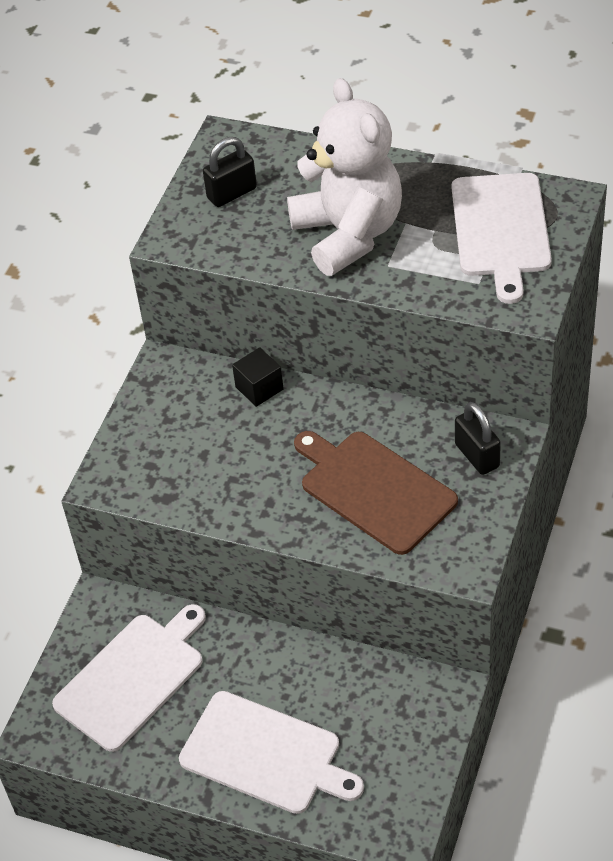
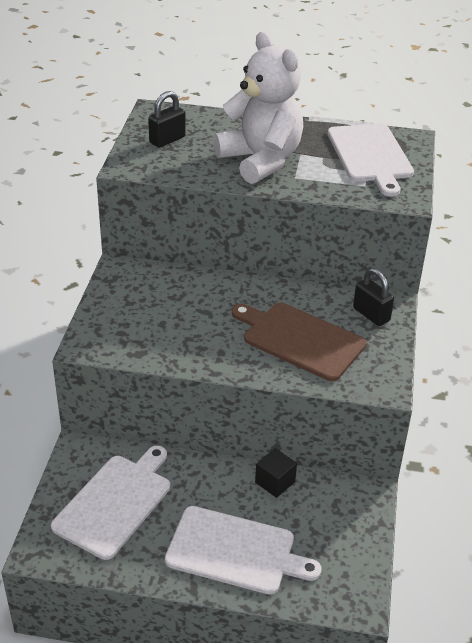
camera: 15 degrees left, 10 degrees down
black cube [232,347,284,407] -> black cube moved to [255,448,297,498]

